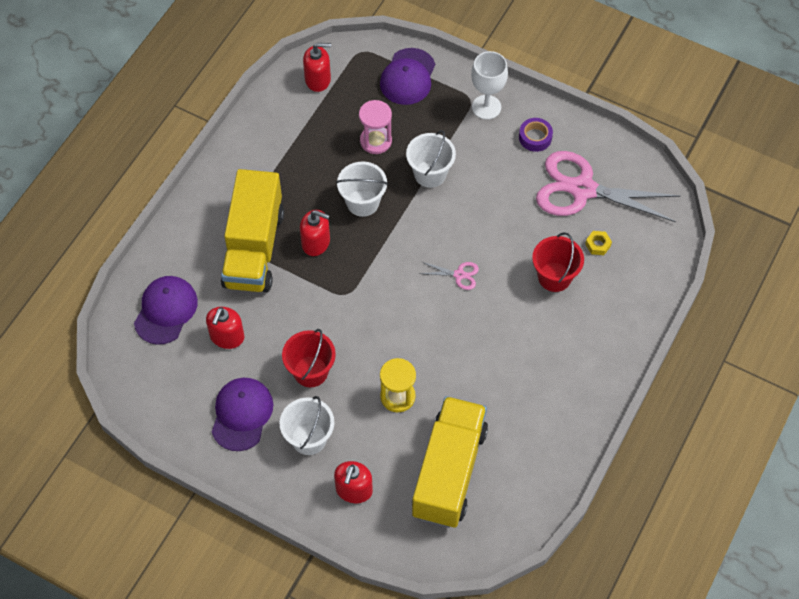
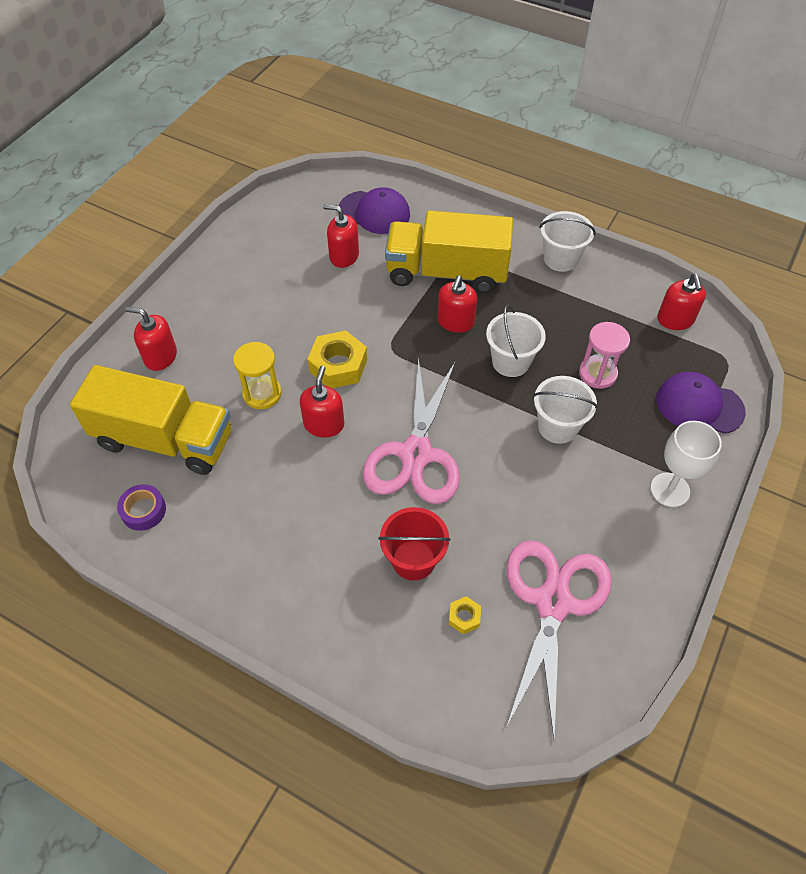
camera: 90 degrees right, 5 degrees down
purple cap [212,378,273,451] -> none
white bucket [280,396,334,455] -> white bucket moved to [539,211,596,272]
red bucket [282,329,336,387] -> none
pink scissors [420,262,479,290] -> pink scissors [363,357,460,504], size x2.48
purple tape [519,118,553,152] -> purple tape moved to [117,484,166,531]
none -> red soap dispenser [300,366,344,438]
none -> yellow nut [308,331,367,388]

